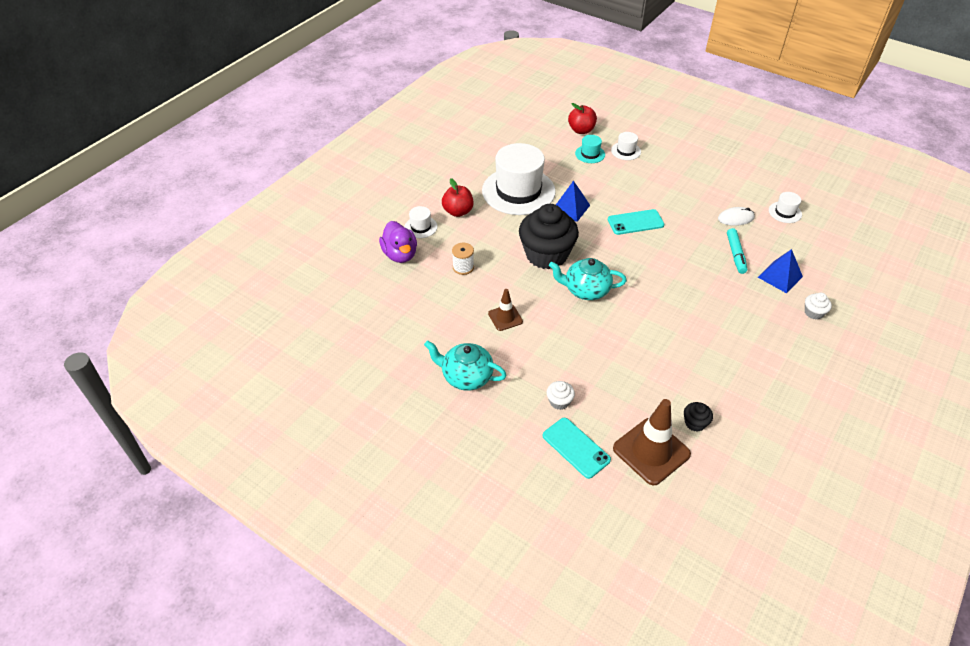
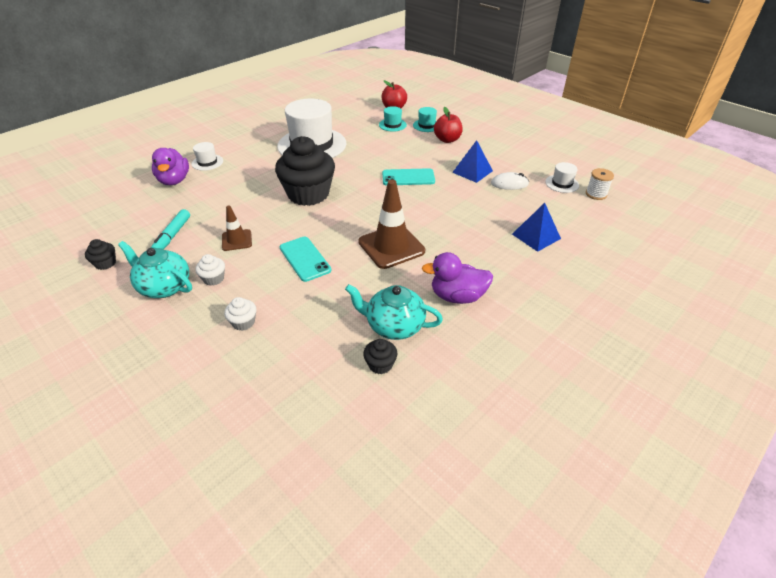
camera: 10 degrees right, 5 degrees down
red apple [442,178,474,217] -> red apple moved to [434,107,463,143]
white spool [452,243,474,275] -> white spool moved to [586,168,614,200]
turquoise phone [543,418,611,479] -> turquoise phone moved to [280,237,331,282]
turquoise teapot [549,258,627,300] -> turquoise teapot moved to [345,284,443,340]
blue pyramid [556,180,590,222] -> blue pyramid moved to [452,140,493,183]
white hat [611,132,641,160] -> turquoise hat [413,107,437,132]
brown traffic cone [613,399,691,485] -> brown traffic cone moved to [358,180,425,269]
turquoise marker [727,228,747,274] -> turquoise marker moved to [151,209,190,249]
white cupcake [805,293,832,320] -> white cupcake moved to [195,254,225,286]
none -> black cupcake [85,239,116,270]
none -> purple duck [422,252,493,304]

